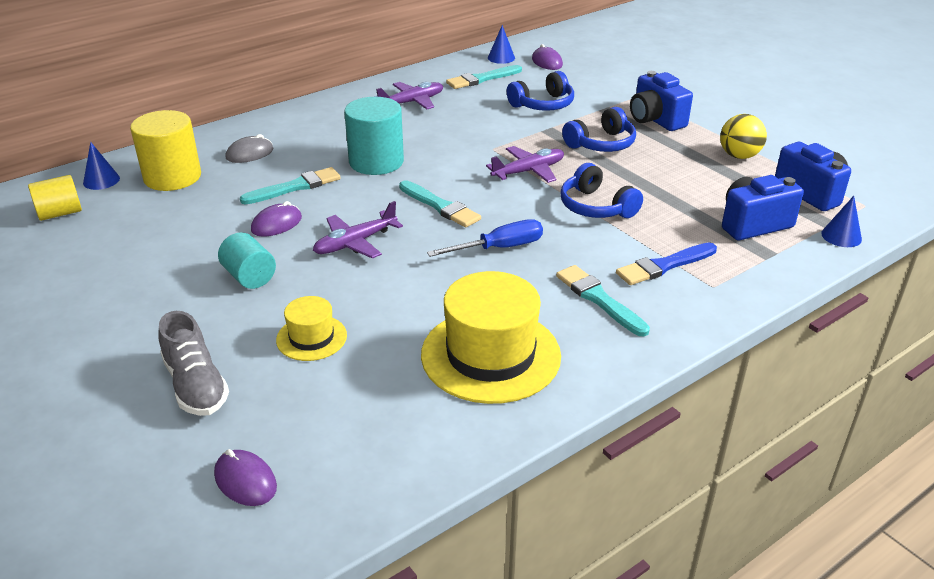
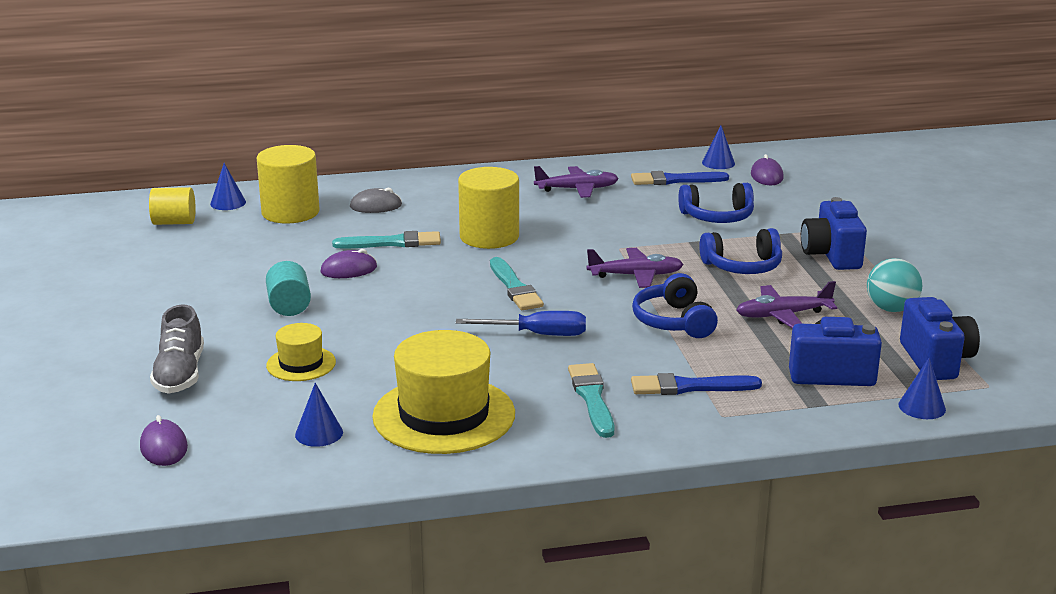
camera: 25 degrees right, 10 degrees down
purple plane [313,201,403,258] -> purple plane moved to [736,281,837,329]
turquoise cylinder [344,97,404,175] -> yellow cylinder [458,167,519,249]
turquoise brush [446,65,522,89] -> blue brush [631,171,729,185]
yellow ball [720,114,767,159] -> turquoise ball [867,258,922,312]
none -> blue cone [295,383,343,447]

